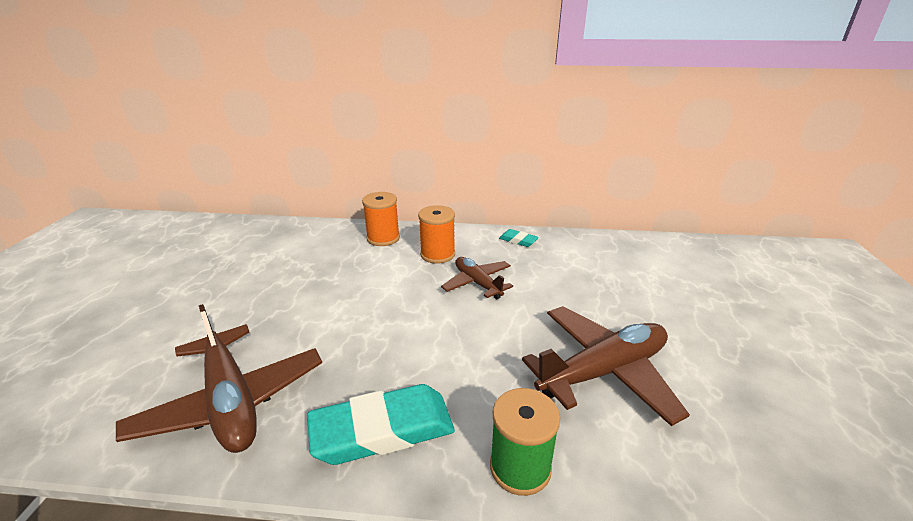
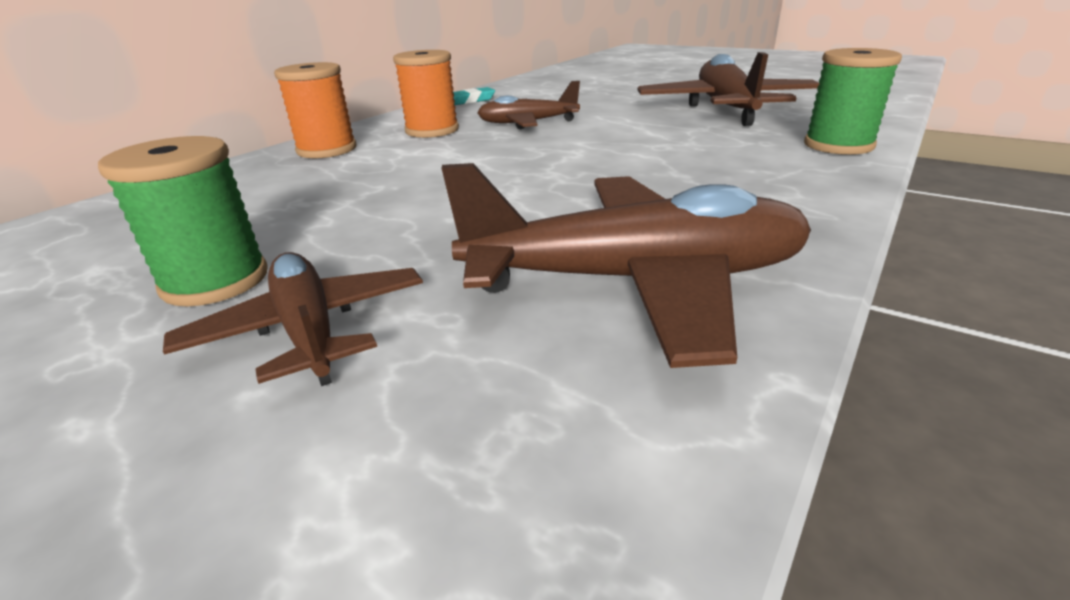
camera: 60 degrees left, 0 degrees up
turquoise eraser [307,384,455,465] -> none
none -> green spool [98,136,268,306]
none -> brown plane [163,252,423,386]

